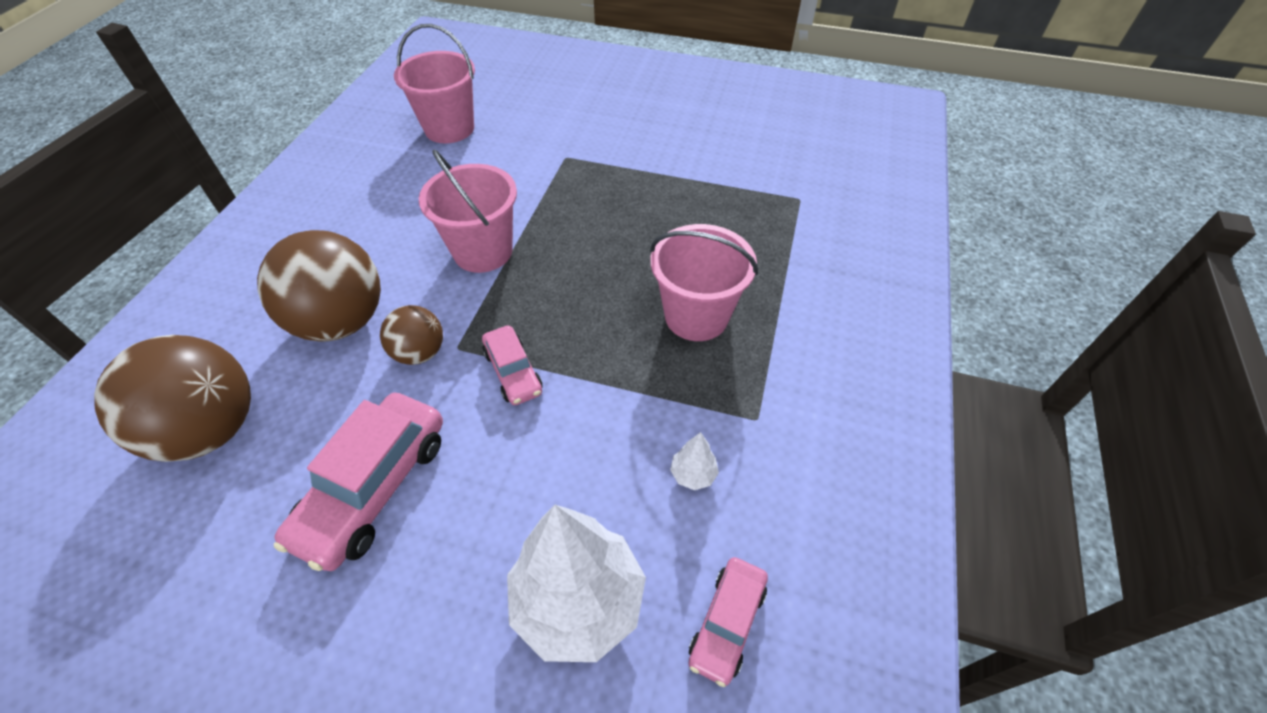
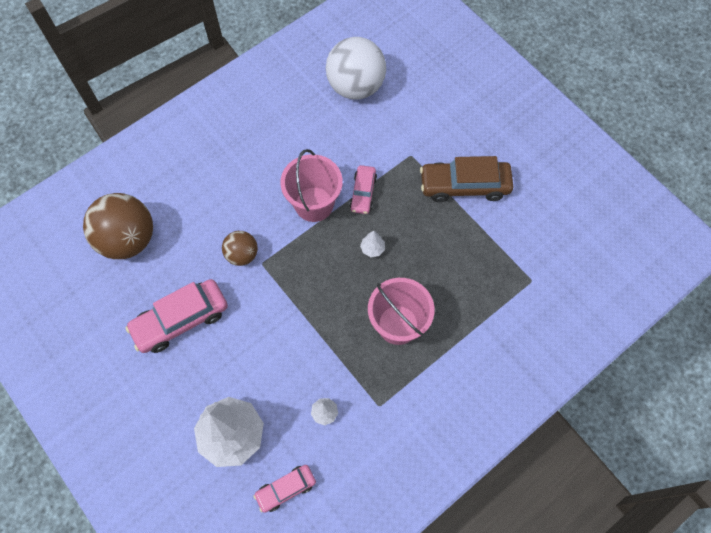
camera: 35 degrees right, 15 degrees up
brown ball [257,230,381,342] -> none
pink bucket [394,24,475,143] -> white ball [326,37,386,100]
pink car [482,326,543,405] -> pink car moved to [350,165,377,214]
none -> white tree [360,231,385,257]
none -> brown car [420,156,513,202]

